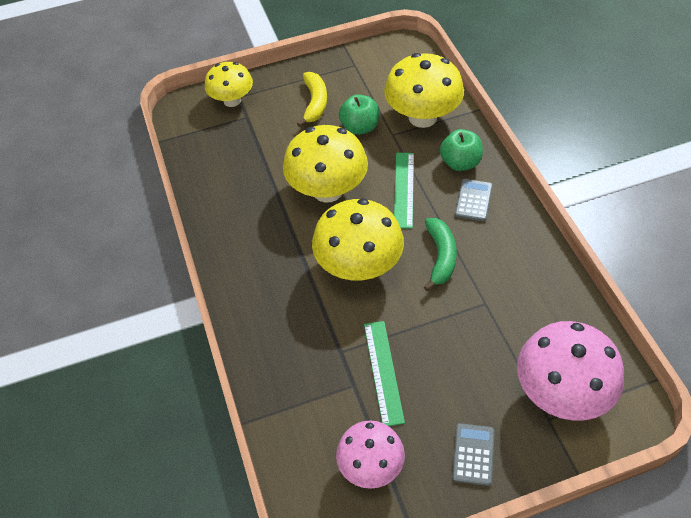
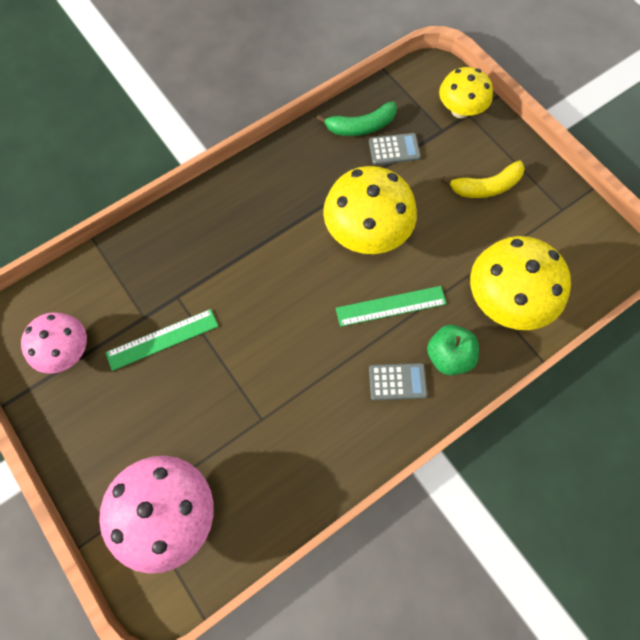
camera: 70 degrees right, 15 degrees up
yellow mushroom [312,199,404,281] -> none
green apple [339,94,379,135] -> none
green banana [424,218,457,291] -> green banana moved to [316,101,397,136]
grey calculator [452,423,495,486] -> grey calculator moved to [369,133,421,165]

